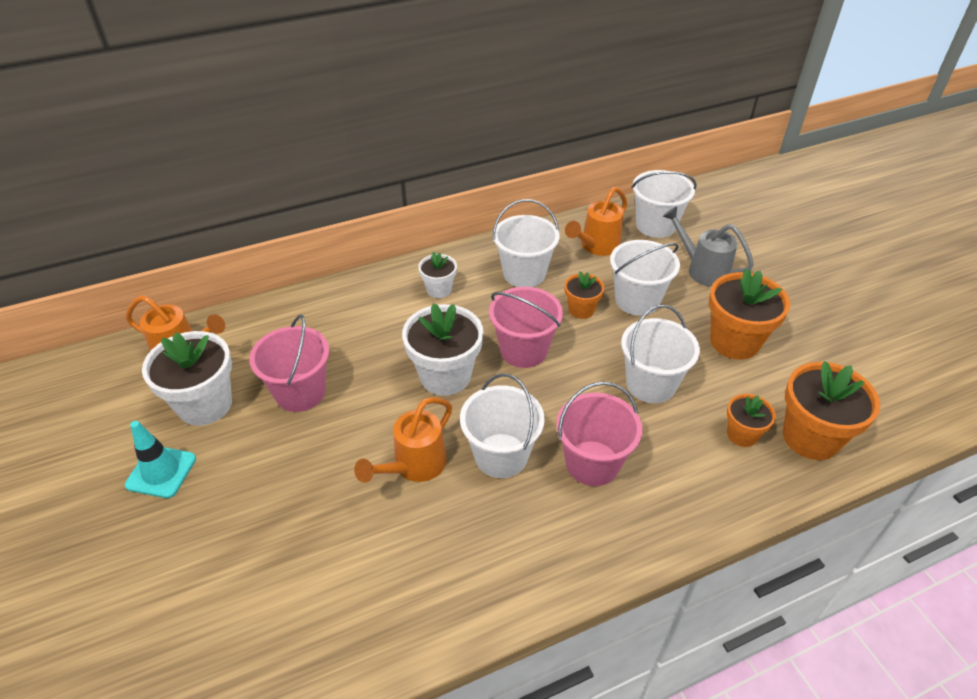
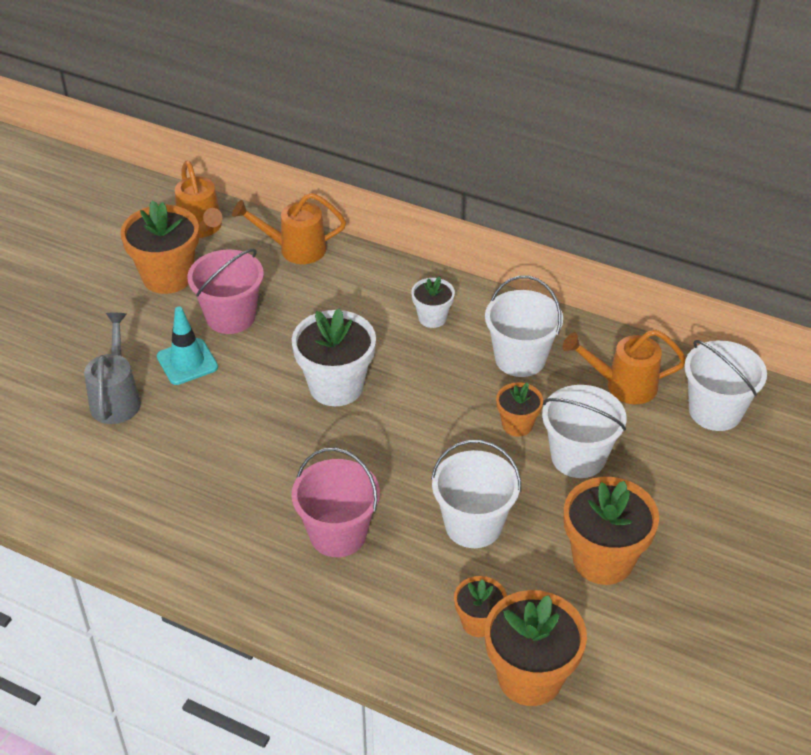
camera: 50 degrees right, 0 degrees up
turquoise traffic cone [125,421,196,498] -> turquoise traffic cone moved to [157,307,218,385]
white flower pot [142,331,232,426] -> orange flower pot [120,200,199,294]
orange watering can [354,397,452,483] -> orange watering can moved to [232,193,346,264]
white bucket [460,374,545,478] -> none
pink bucket [489,287,563,368] -> none
grey watering can [662,206,754,287] -> grey watering can moved to [84,313,141,424]

